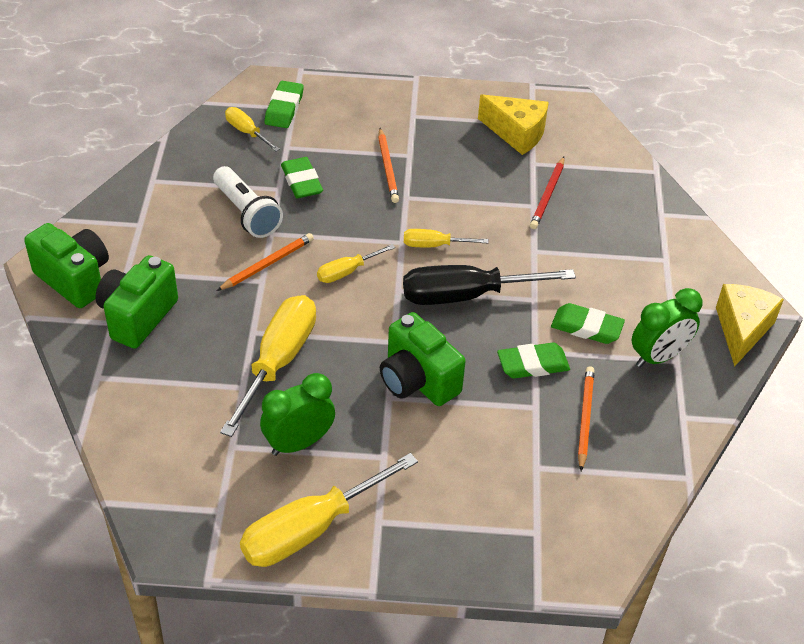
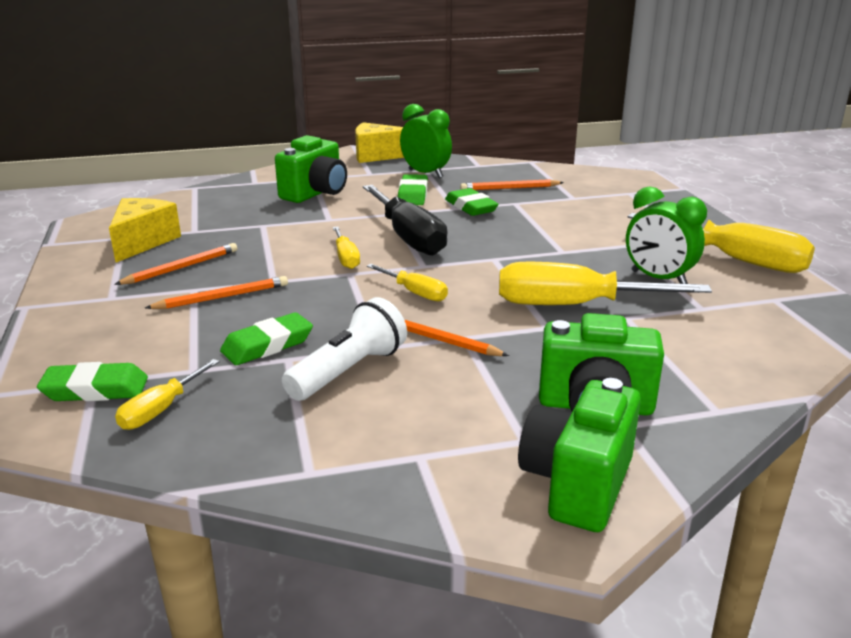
camera: 105 degrees left, 20 degrees down
green camera [380,312,465,406] -> green camera moved to [275,135,347,203]
red pencil [530,157,564,229] -> none
none -> orange pencil [114,243,237,285]

